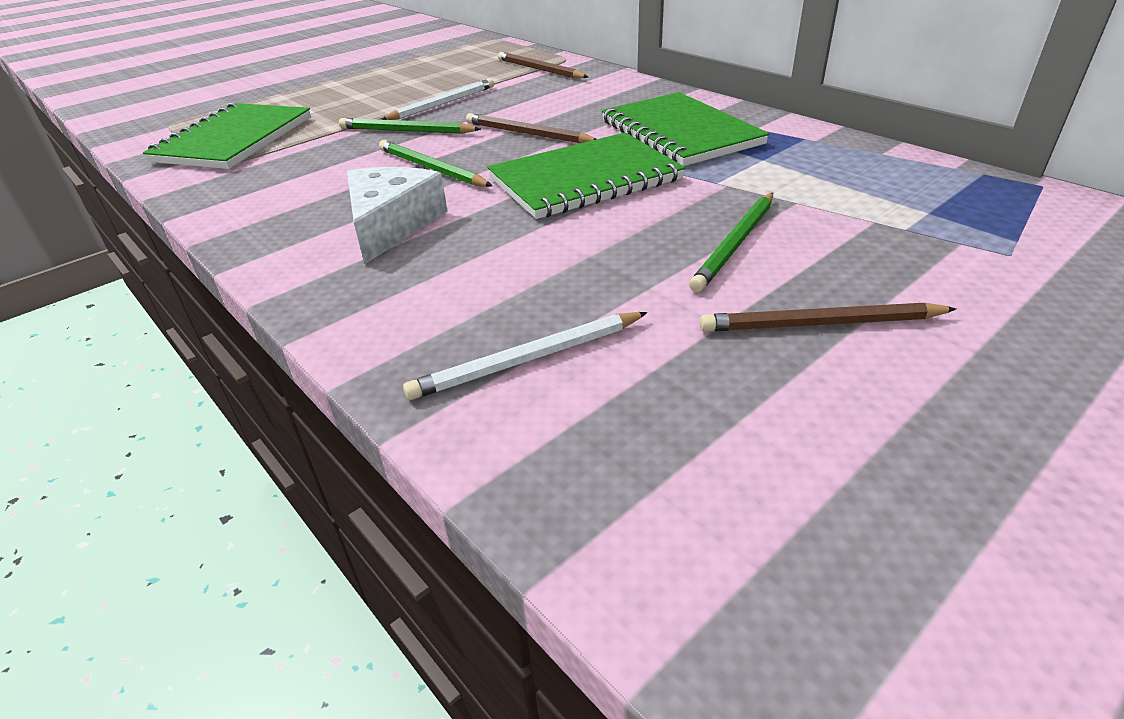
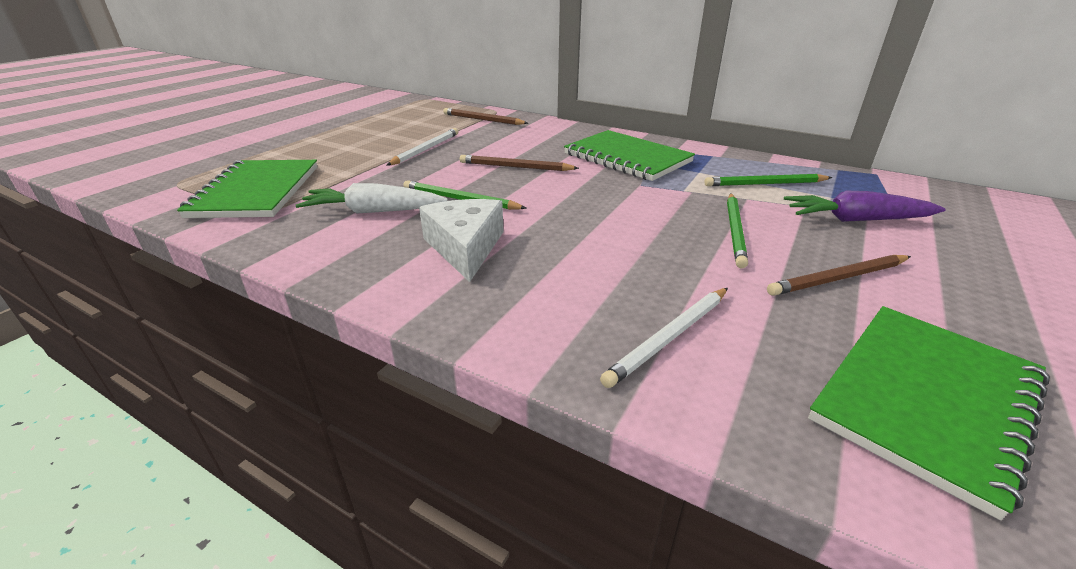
camera: 20 degrees left, 5 degrees down
green pencil [339,118,481,134] -> green pencil moved to [704,174,832,186]
green notebook [487,132,685,219] -> green notebook moved to [808,306,1050,520]
none -> white carrot [296,183,448,213]
none -> purple carrot [784,191,946,222]

